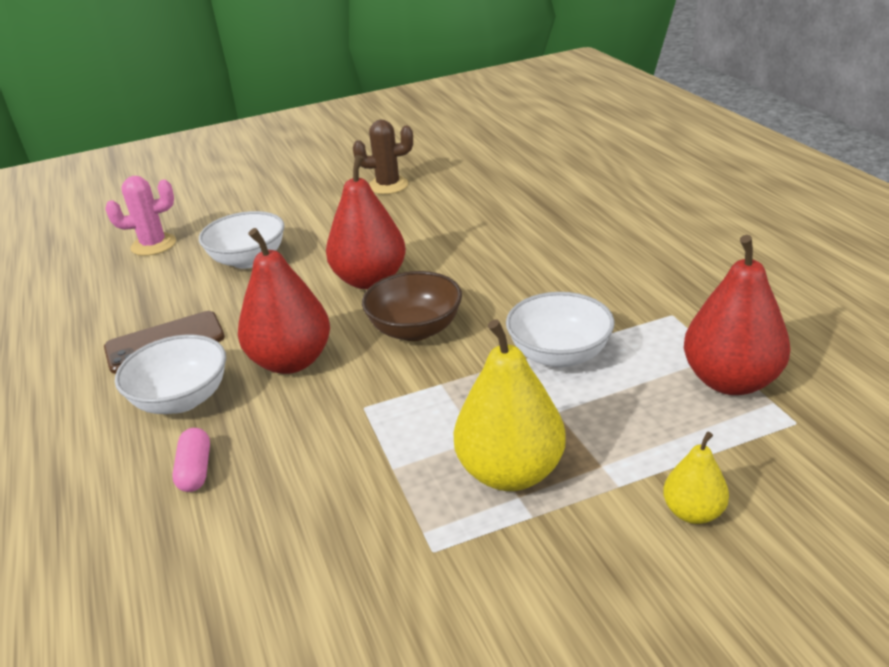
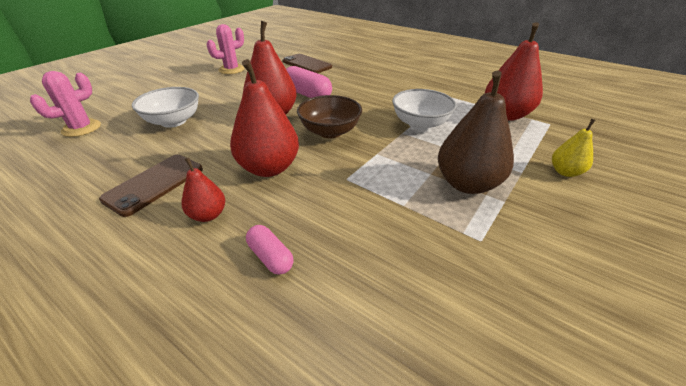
camera: 35 degrees left, 5 degrees up
white bowl [115,335,226,414] -> red pear [182,158,225,222]
brown cactus [353,120,413,194] -> pink cactus [206,24,245,74]
yellow pear [454,319,566,491] -> brown pear [438,71,514,194]
none -> brown phone [282,54,332,73]
none -> pink capsule [286,66,332,98]

